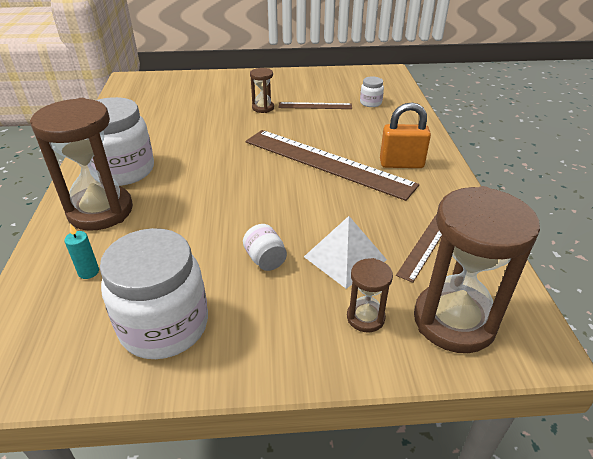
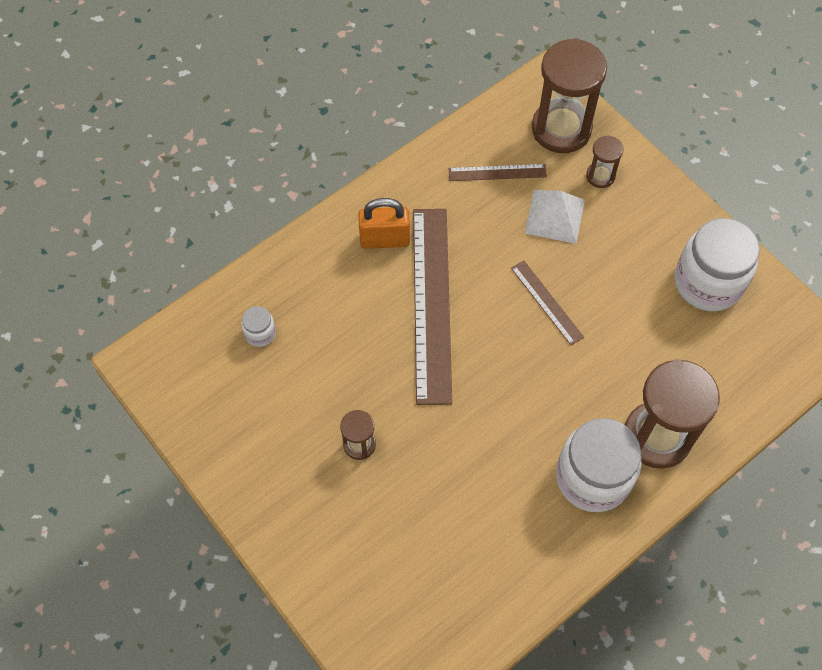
camera: 125 degrees left, 25 degrees up
turquoise candle [64,224,99,279] -> none
white jar [243,224,287,271] -> none
brown ruler [279,102,352,109] -> brown ruler moved to [511,260,584,345]
orange padlock [380,102,431,168] -> orange padlock turned 60 degrees counterclockwise [358,198,410,249]

